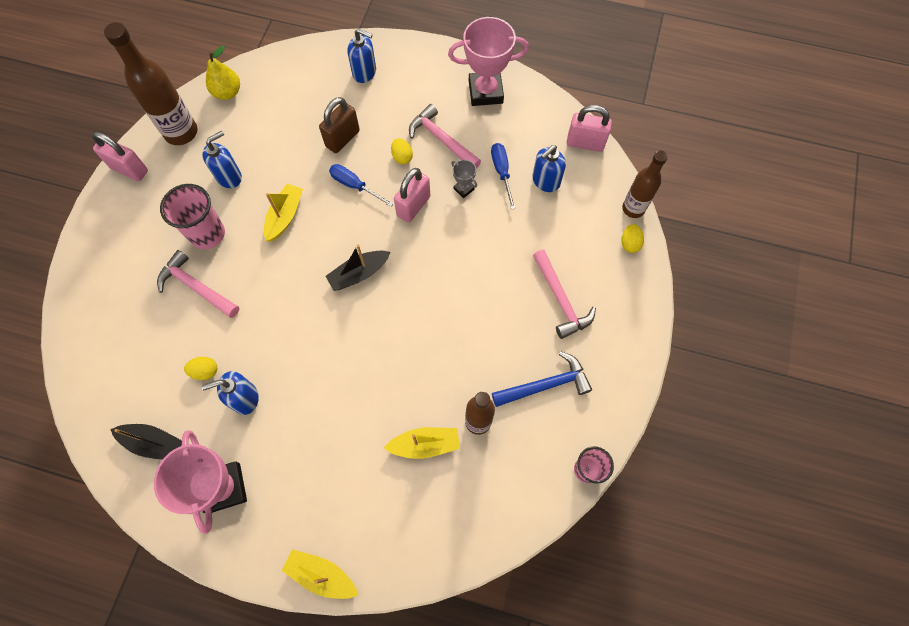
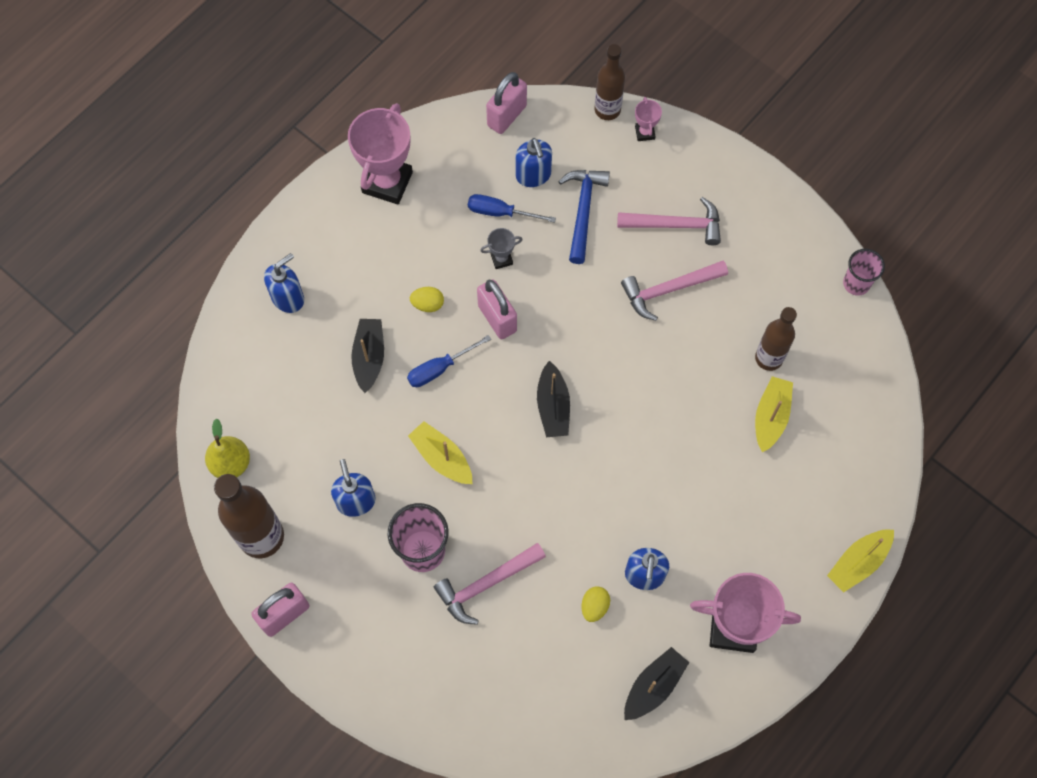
camera: 65 degrees left, 0 degrees up
brown padlock [319,97,360,153] -> black boat [351,319,384,393]
pink hammer [409,104,481,168] -> pink hammer moved to [621,261,728,321]
blue hammer [492,351,592,407] -> blue hammer moved to [558,170,610,264]
yellow egg [622,224,644,253] -> pink trophy [635,97,662,141]

